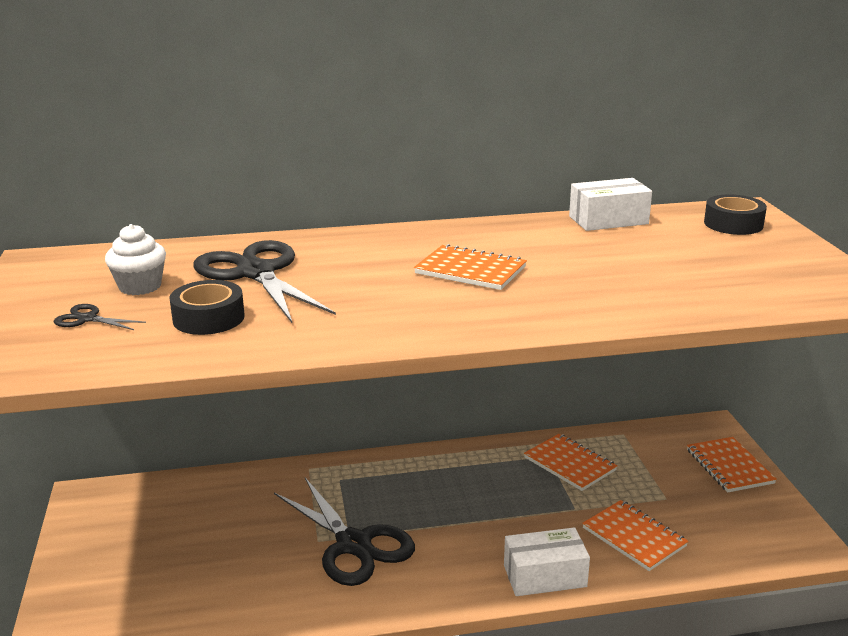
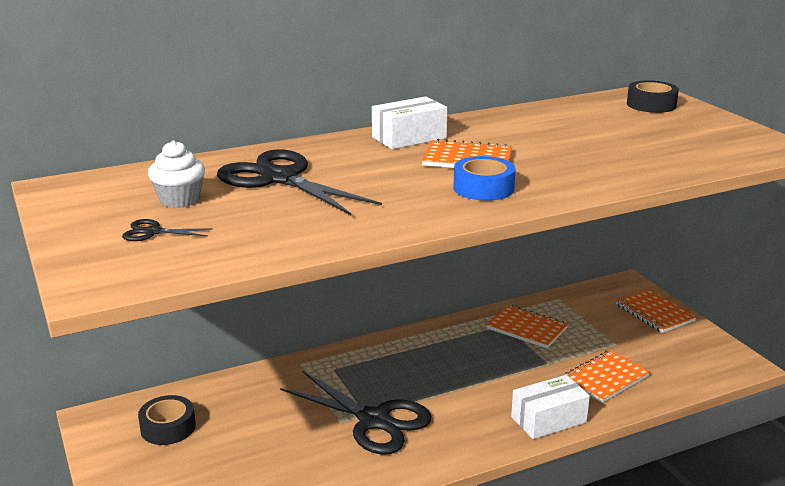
camera: 15 degrees left, 0 degrees up
black tape [169,280,245,335] -> black tape moved to [138,395,196,445]
white box [569,178,652,231] -> white box moved to [372,96,448,149]
orange notebook [582,500,688,571] -> orange notebook turned 75 degrees counterclockwise [564,350,650,403]
none -> blue tape [454,156,516,201]

